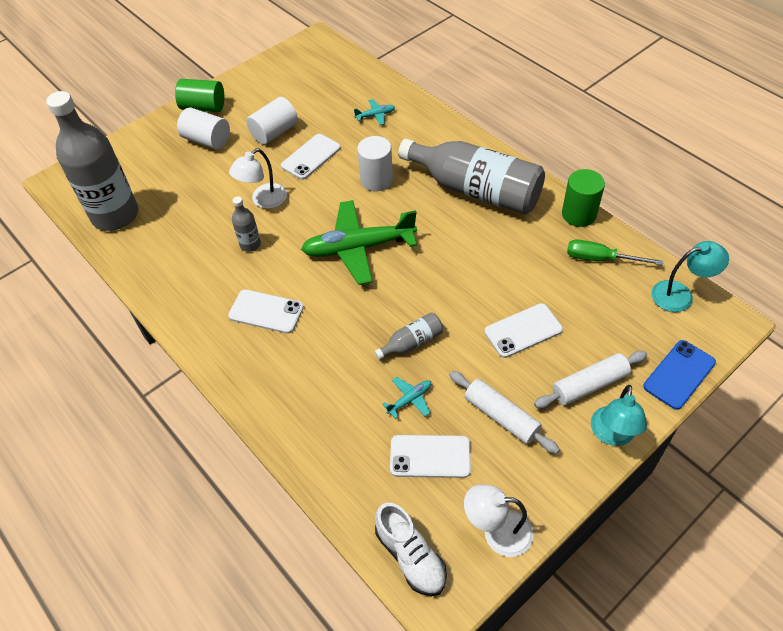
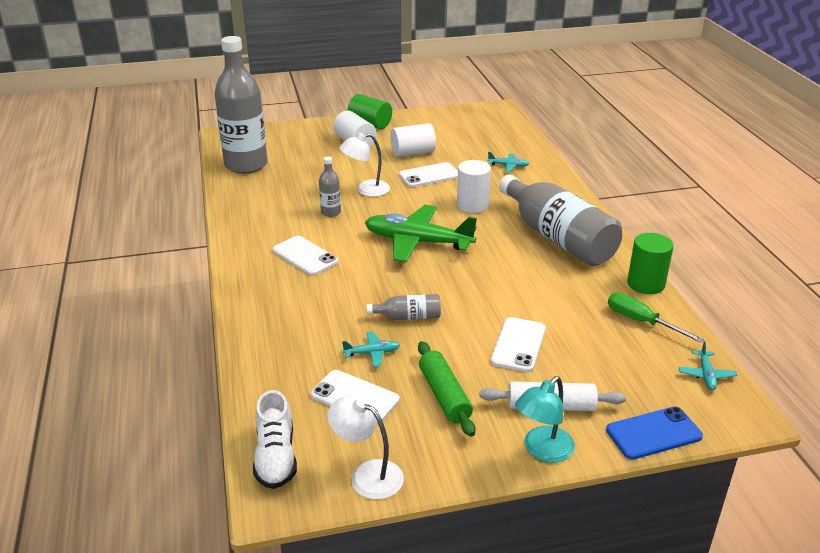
camera: 25 degrees right, 20 degrees down
white rolling pin [449,371,560,454] -> green rolling pin [418,341,476,437]
white phone [484,303,563,358] -> white phone turned 75 degrees counterclockwise [491,317,546,372]
turquoise lamp [652,241,729,312] -> turquoise plane [678,341,737,390]

